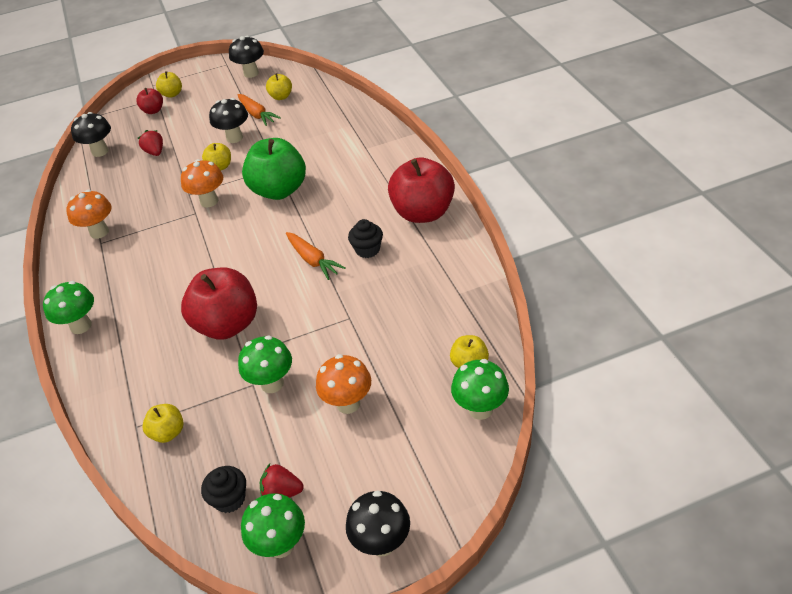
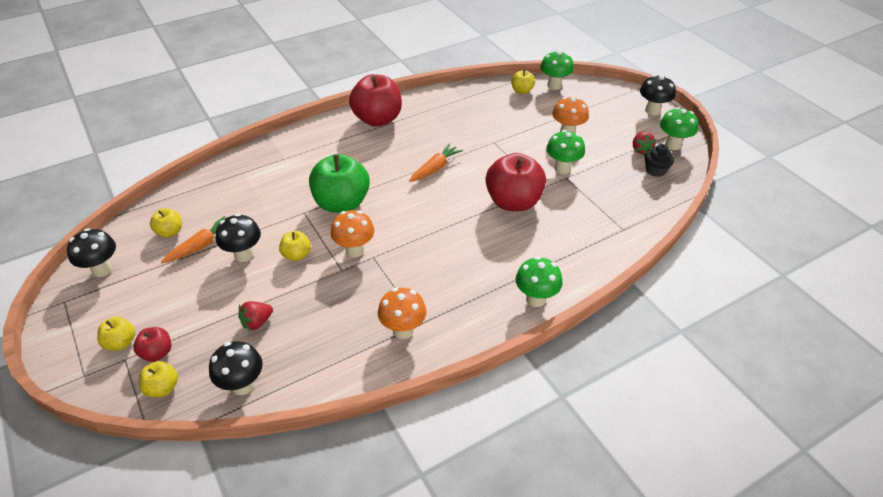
camera: 105 degrees left, 0 degrees up
yellow apple [142,404,184,443] -> yellow apple moved to [139,361,178,397]
black cupcake [348,219,383,258] -> none

